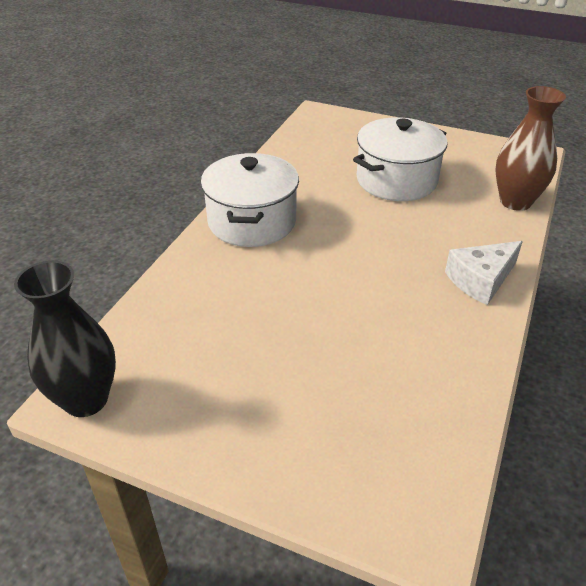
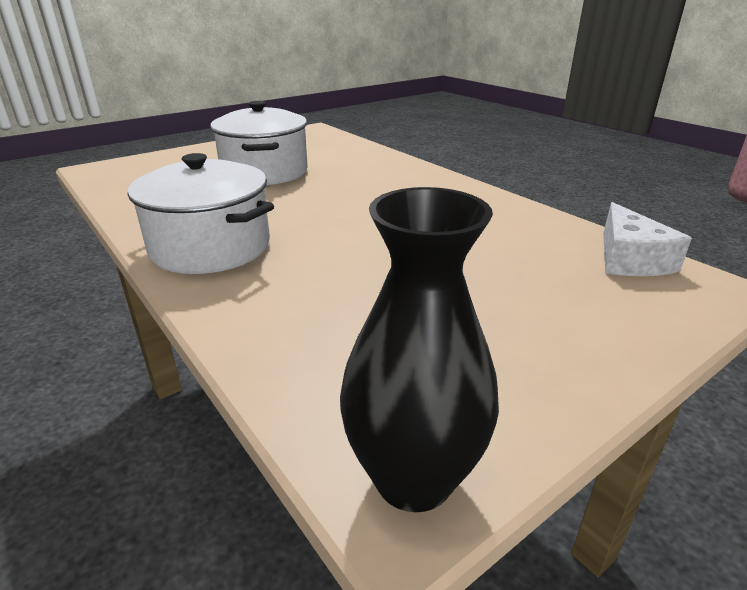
camera: 60 degrees left, 10 degrees down
white cheese [445,241,523,305] -> white cheese moved to [603,202,692,276]
brown vase [495,86,566,211] -> none

